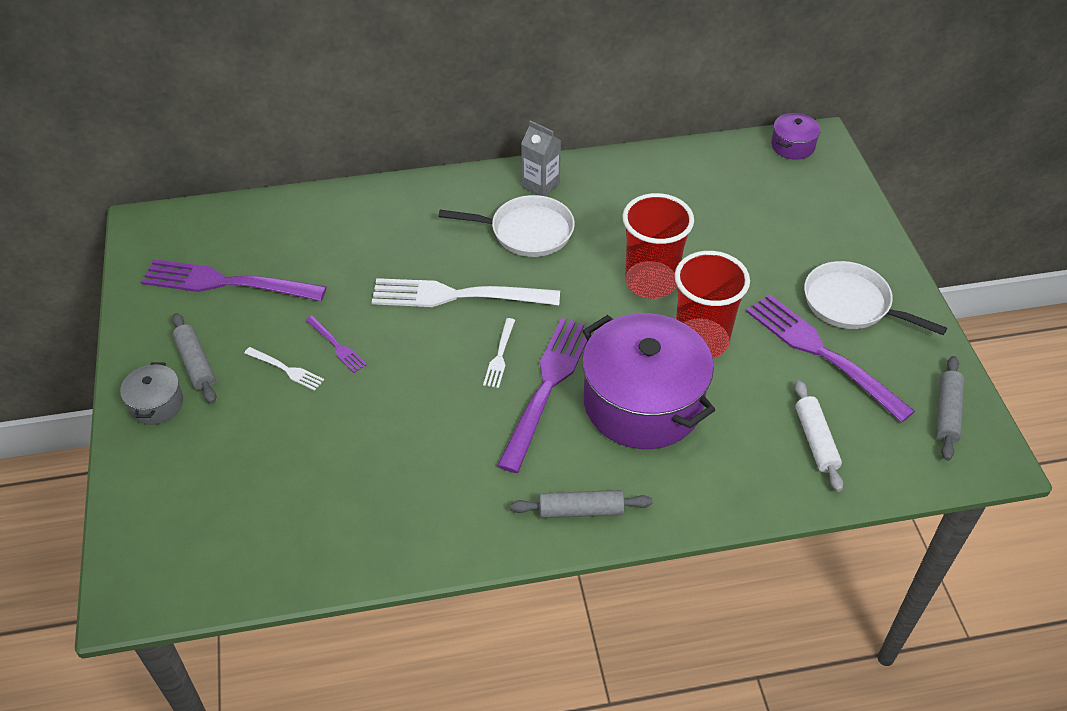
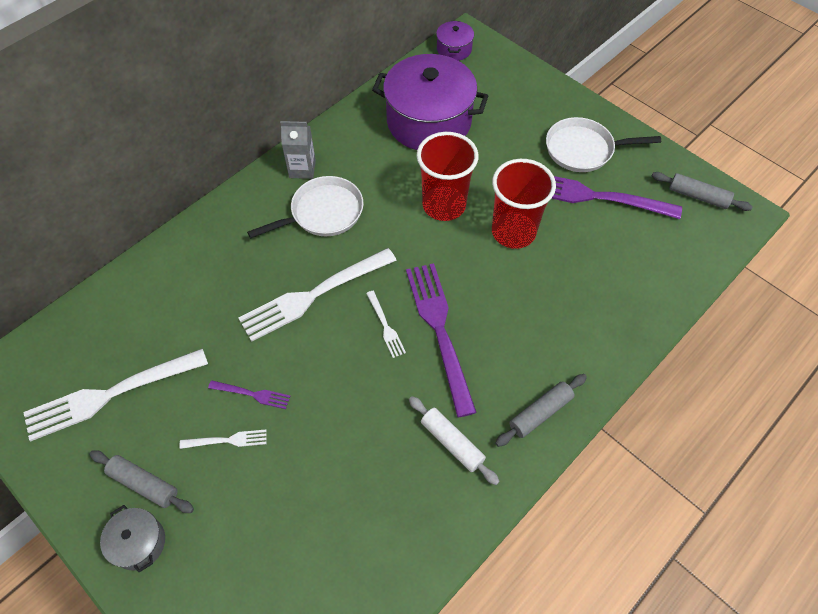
camera: 35 degrees left, 10 degrees up
purple fork [141,259,327,301] -> white fork [23,348,208,441]
purple pot [582,313,715,449] -> purple pot moved to [372,54,488,150]
white rolling pin [795,380,843,492] -> white rolling pin moved to [409,396,500,485]
grey rolling pin [936,356,964,461] -> grey rolling pin turned 45 degrees counterclockwise [652,172,753,211]

